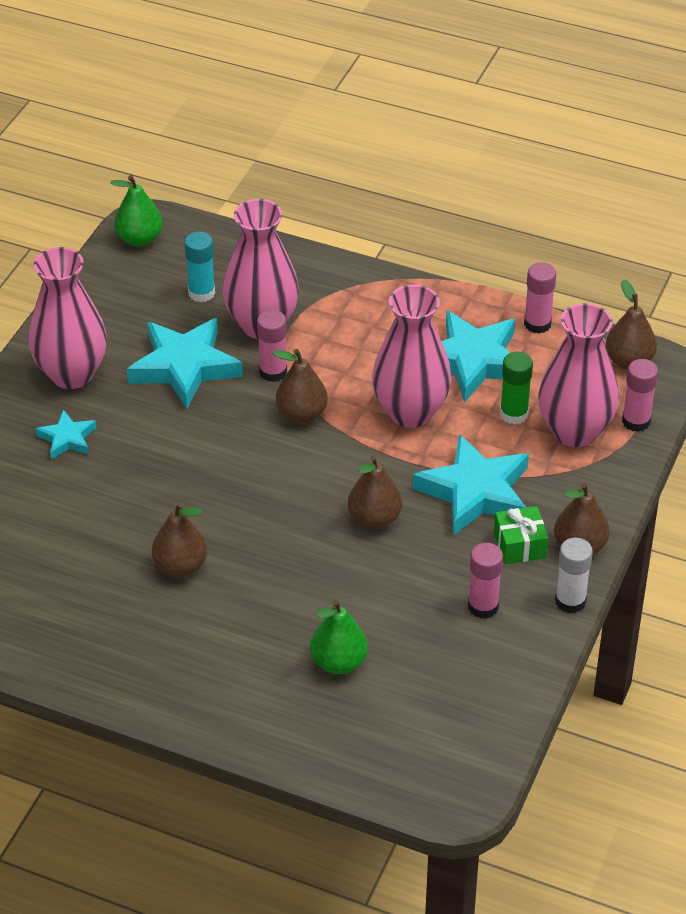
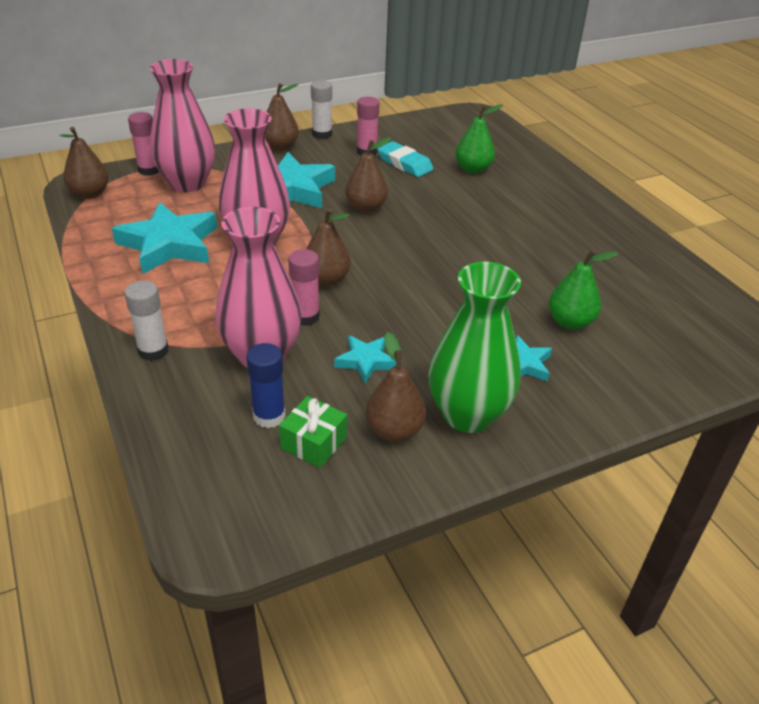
camera: 140 degrees left, 5 degrees down
pink vase [29,247,107,389] -> green vase [429,262,521,433]
green pear [111,175,163,246] -> green pear moved to [549,249,618,330]
turquoise star [127,318,243,409] -> turquoise star [334,335,396,384], size x0.51
brown pear [152,502,207,577] -> brown pear moved to [365,332,426,442]
turquoise glue stick [184,232,215,302] -> blue glue stick [247,343,286,428]
green gift [494,506,548,564] -> green gift moved to [279,396,347,468]
green glue stick [500,352,533,424] -> none
pink glue stick [524,262,556,334] -> none
none -> white glue stick [124,281,168,361]
none -> turquoise eraser [377,141,433,177]

